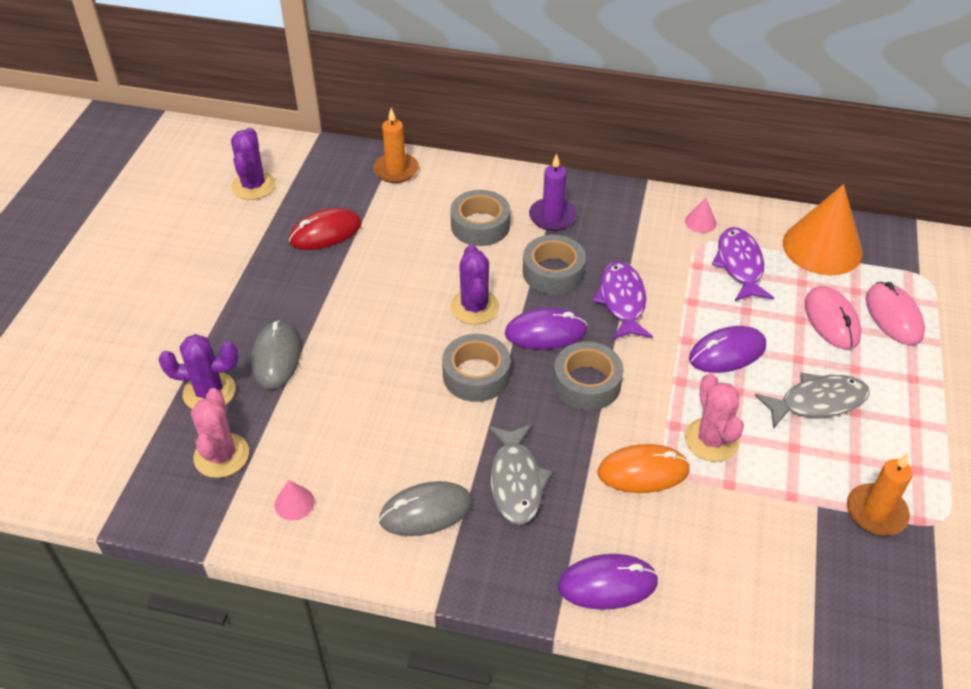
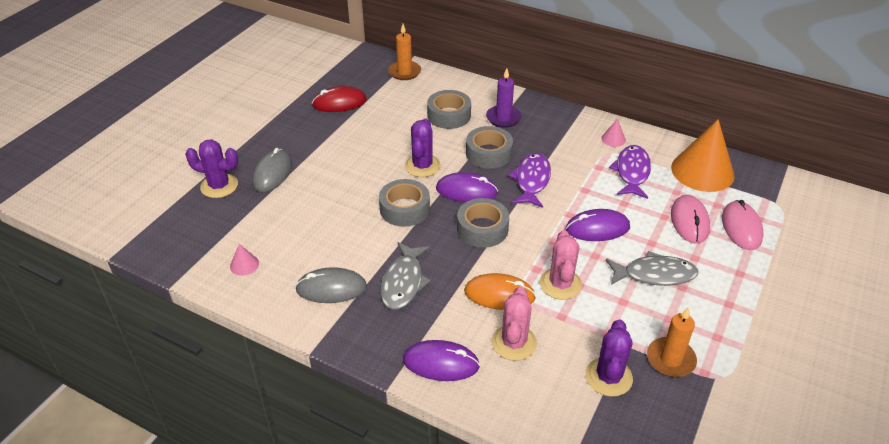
camera: 15 degrees right, 5 degrees down
pink cactus [191,388,249,478] -> pink cactus moved to [492,286,537,361]
purple cactus [231,128,275,200] -> purple cactus moved to [585,319,633,397]

